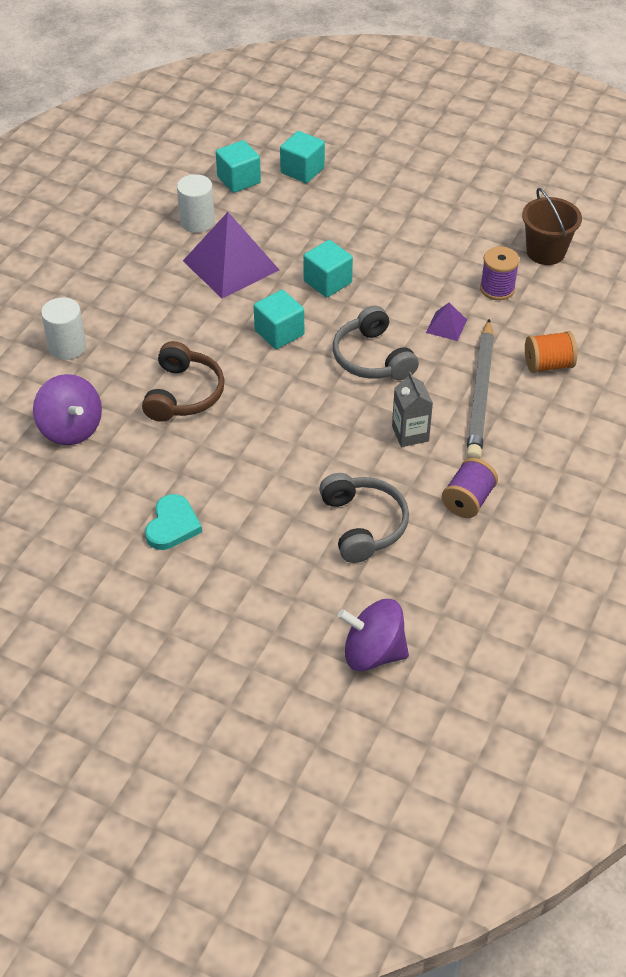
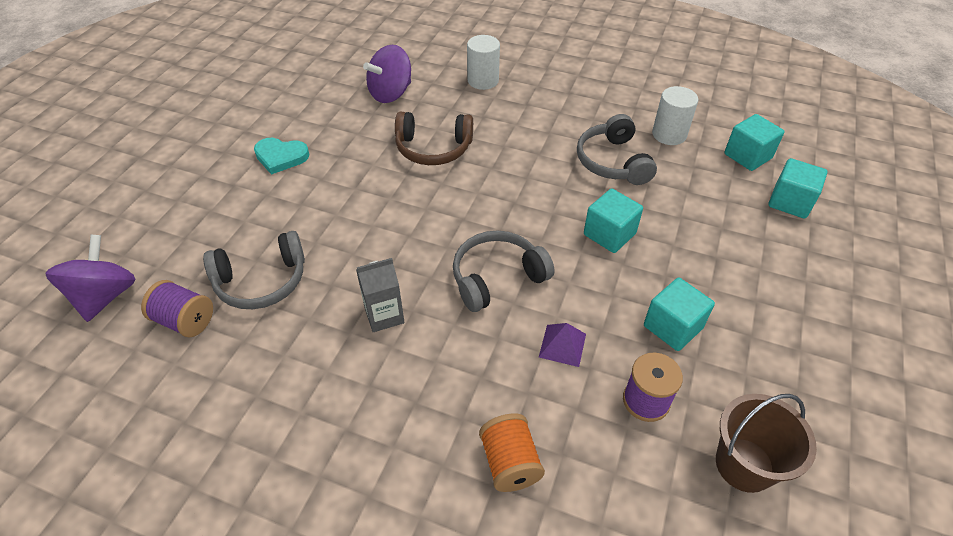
camera: 85 degrees right, 0 degrees up
purple pyramid [183,212,279,298] -> grey headphones [577,114,657,185]
turquoise cube [254,290,304,349] -> turquoise cube moved to [644,278,715,351]
purple spool [442,458,498,518] -> purple spool moved to [141,280,213,337]
grey pencil [466,319,494,459] -> none

